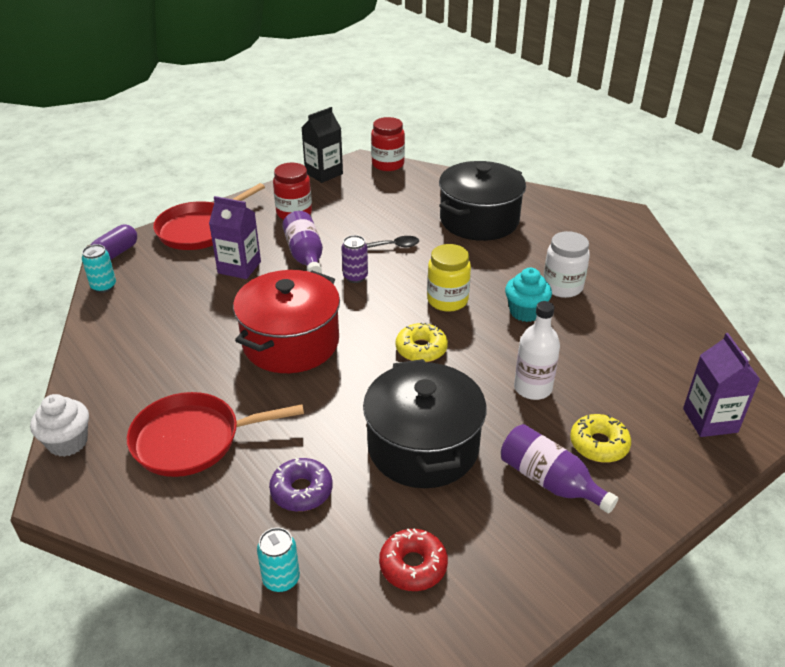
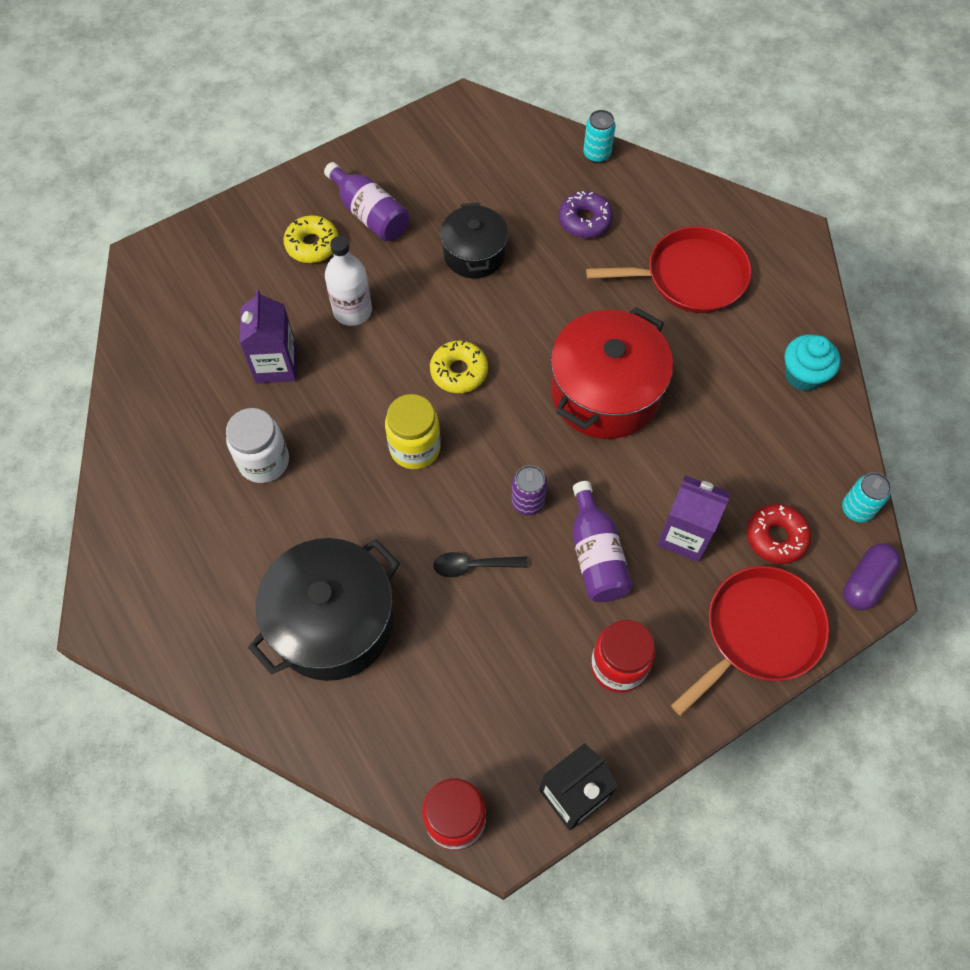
camera: 175 degrees left, 25 degrees up
white cupcake [30,394,89,457] -> none
black pot [363,359,486,488] -> black pot [441,202,508,278], size x0.61
red donut [379,529,448,591] -> red donut moved to [747,504,811,564]
turquoise cupcake [505,268,552,322] -> turquoise cupcake moved to [785,334,840,391]
purple carton [683,333,760,437] -> purple carton moved to [239,290,297,383]

